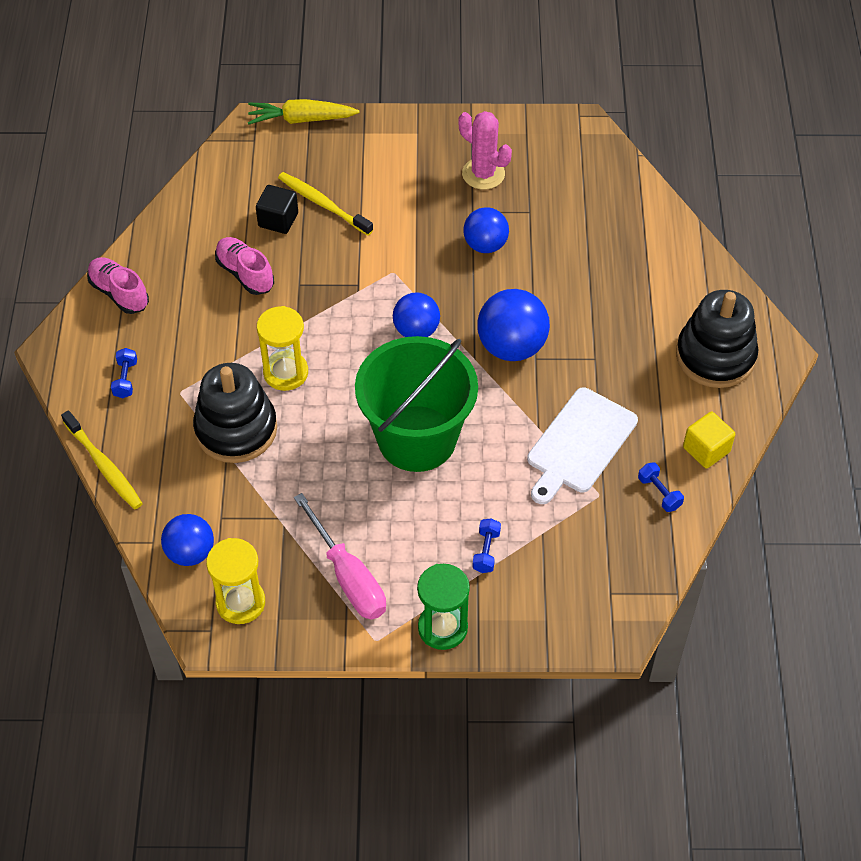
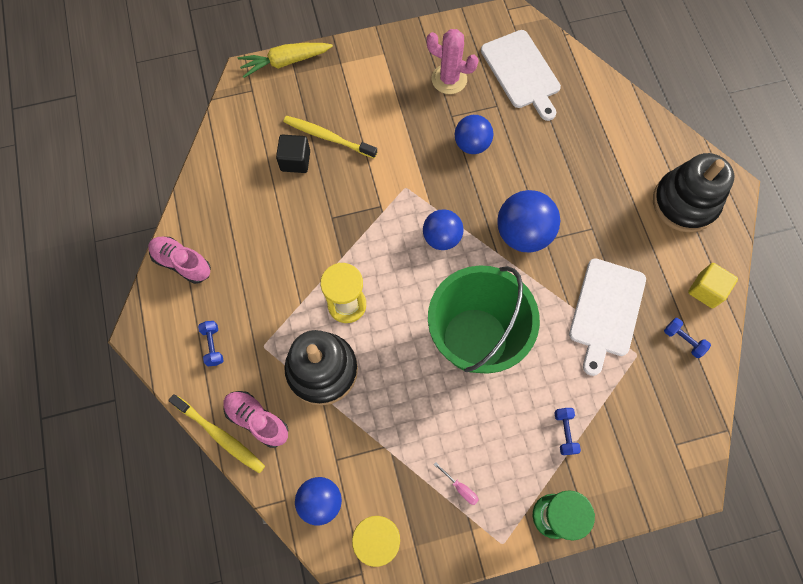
camera: 15 degrees left, 15 degrees up
pink shoe [215,237,274,295] -> pink shoe moved to [223,391,288,448]
pink screwdriver [294,493,386,619] -> pink screwdriver [434,462,479,505], size x0.40
none -> white cutting board [481,30,561,121]

